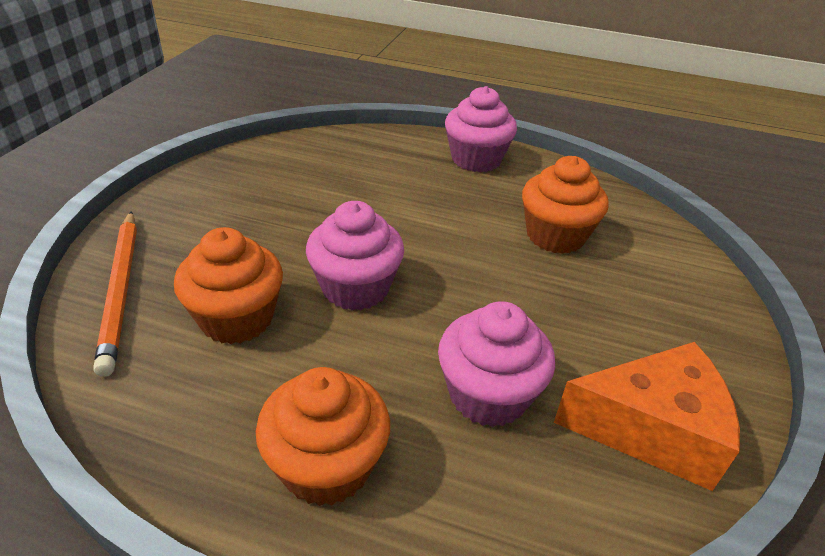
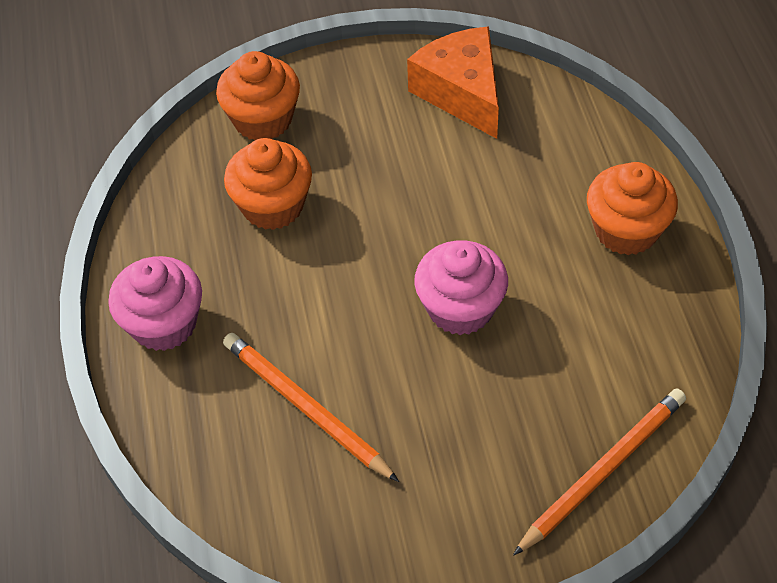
camera: 115 degrees left, 15 degrees up
orange cupcake [174,227,283,344] -> orange cupcake moved to [216,51,300,140]
pink cupcake [438,301,555,427] -> none
none -> orange pencil [223,333,399,482]

